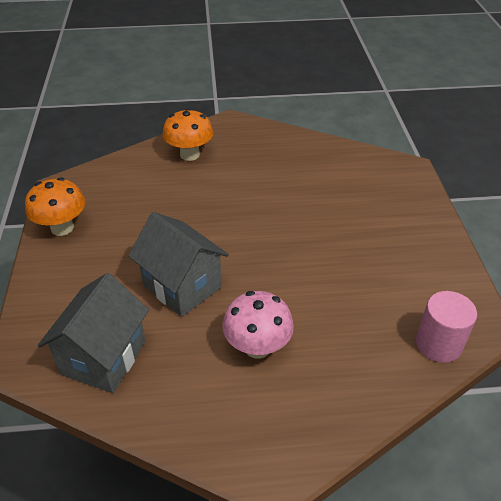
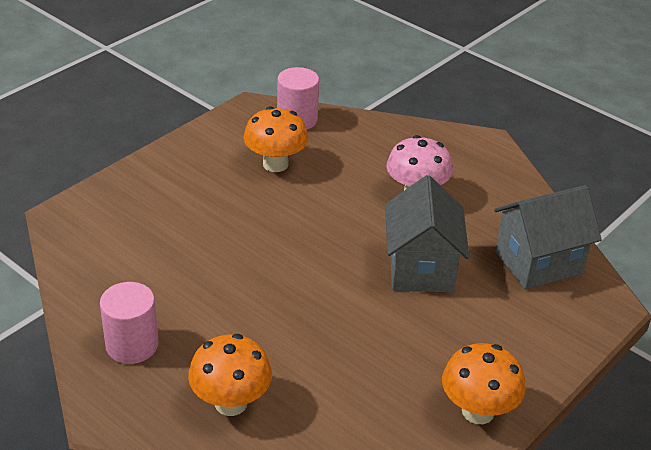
camera: 135 degrees left, 5 degrees down
none -> pink cylinder [100,282,159,364]
none -> orange mushroom [244,106,308,172]

